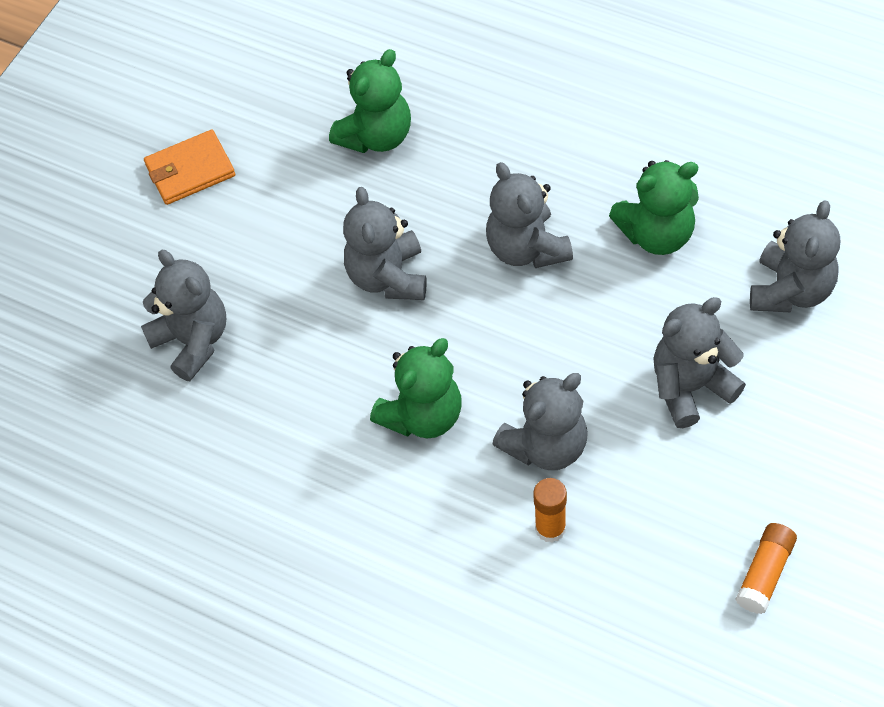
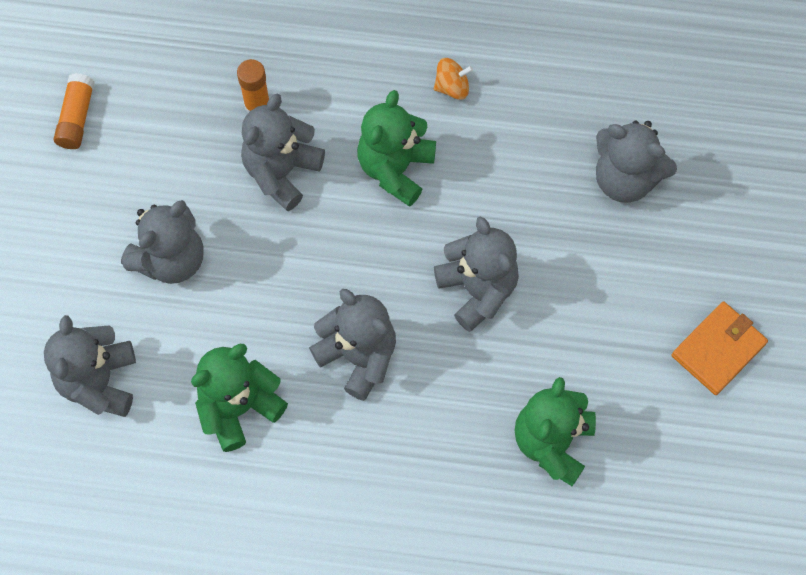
camera: 155 degrees right, 10 degrees up
none -> orange spinning top [434,58,473,100]

